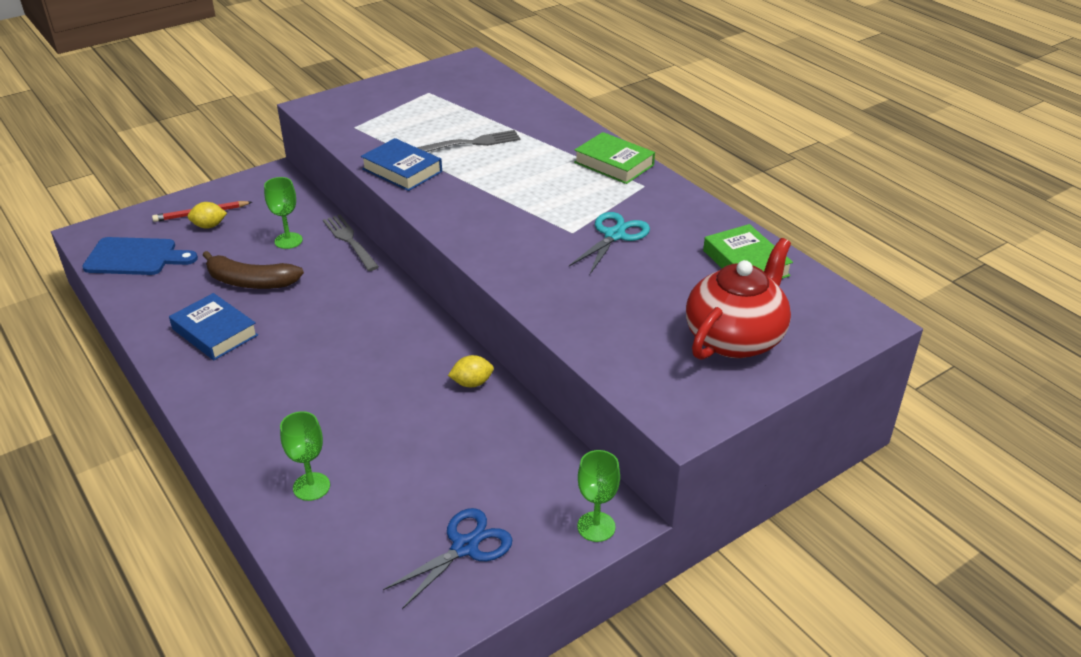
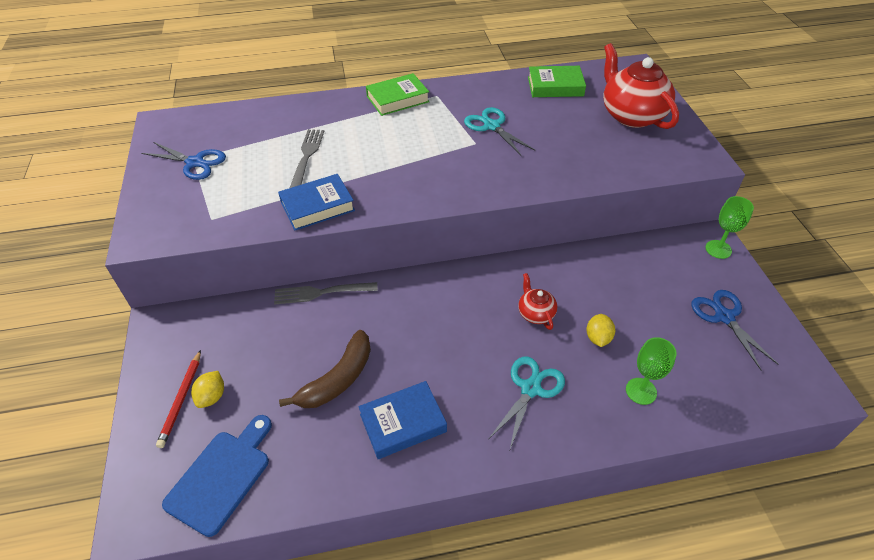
camera: 65 degrees left, 10 degrees up
green goblet [264,177,303,249] -> none
yellow lemon [448,355,494,387] -> yellow lemon moved to [586,314,615,347]
none -> blue scissors [141,142,226,180]
none -> turquoise scissors [489,356,565,449]
none -> red teapot [518,273,557,330]

